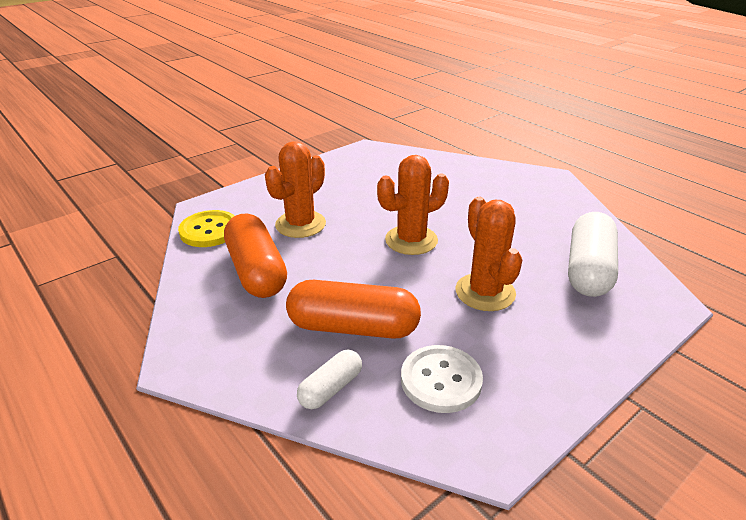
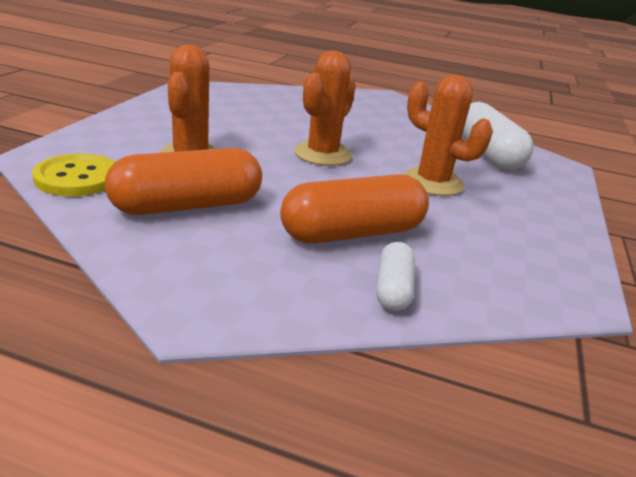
camera: 35 degrees left, 5 degrees down
orange capsule [224,214,287,298] -> orange capsule turned 60 degrees counterclockwise [105,148,262,215]
white button [401,345,483,413] -> none

